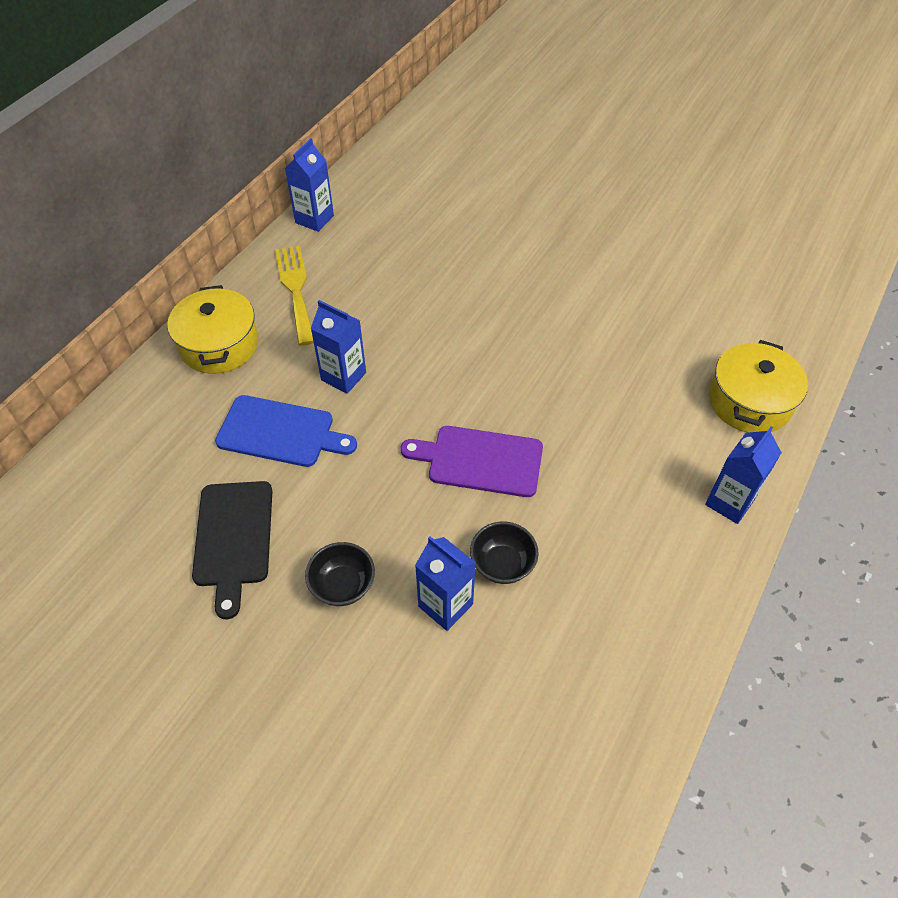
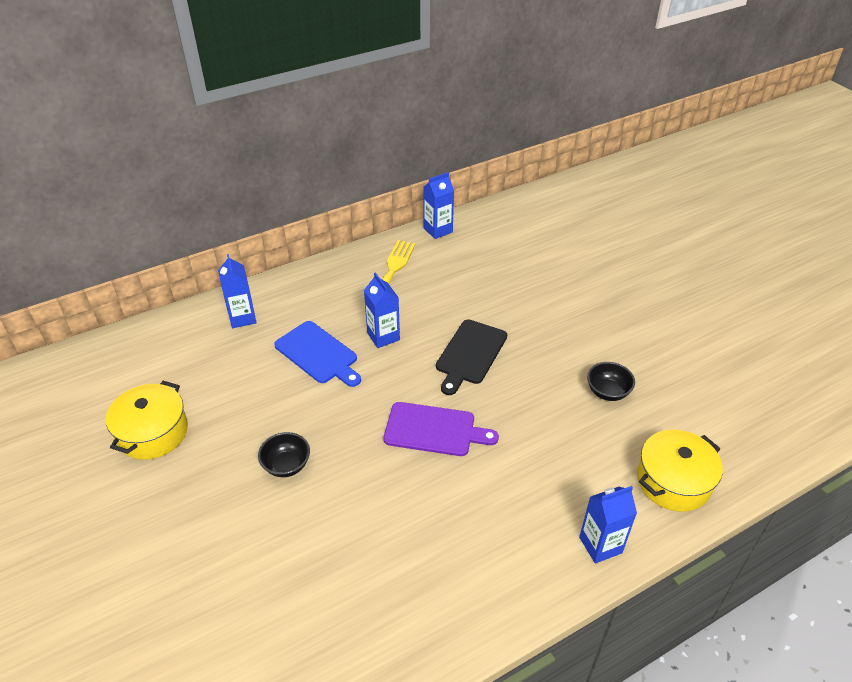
camera: 30 degrees right, 10 degrees down
yellow pot [167,285,258,374] -> yellow pot moved to [106,381,188,460]
black cutting board [192,481,272,619] -> black cutting board moved to [436,319,507,395]
purple cutting board [401,426,543,497] -> purple cutting board turned 150 degrees clockwise [383,402,499,456]
blue carton [415,536,476,631] -> blue carton moved to [218,254,257,328]
black bowl [470,522,539,584] -> black bowl moved to [587,362,635,401]

